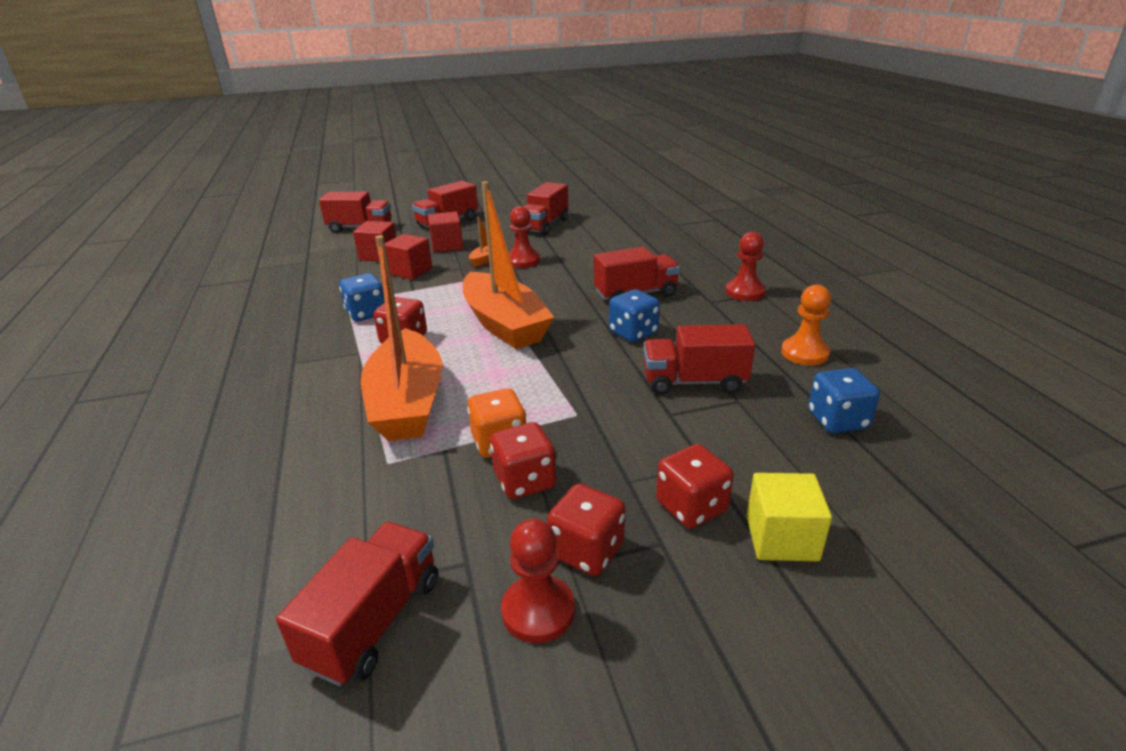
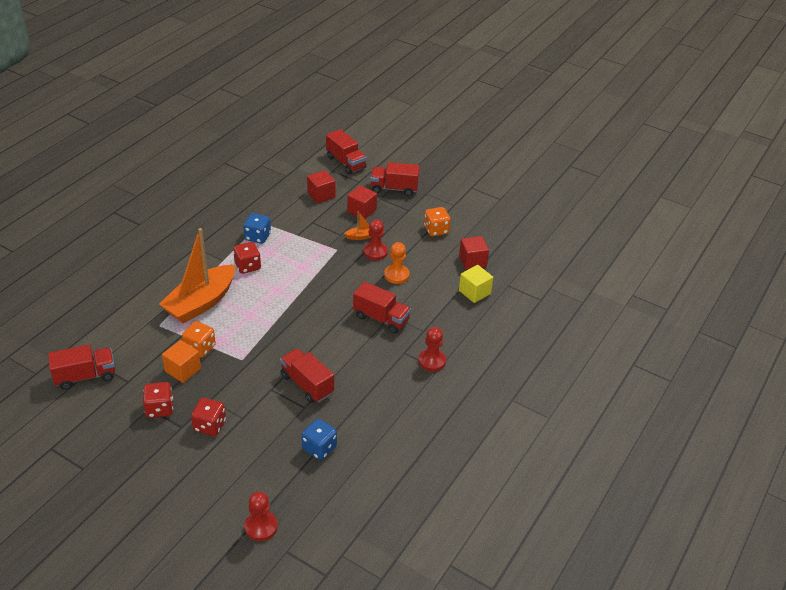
camera: 45 degrees right, 10 degrees up
red cube [385,234,432,280] -> red cube moved to [459,236,489,270]
orange boat [463,181,554,349] -> none
red dice [490,422,556,499] -> orange cube [162,340,201,383]
red pawn [501,519,575,643] -> red pawn moved to [245,492,278,541]
red truck [523,182,568,235] -> orange dice [424,207,450,236]
blue dice [609,289,660,342] -> none
yellow cube [746,473,832,561] -> yellow cube moved to [459,265,493,303]
orange pawn [781,285,831,366] -> orange pawn moved to [384,242,410,284]

